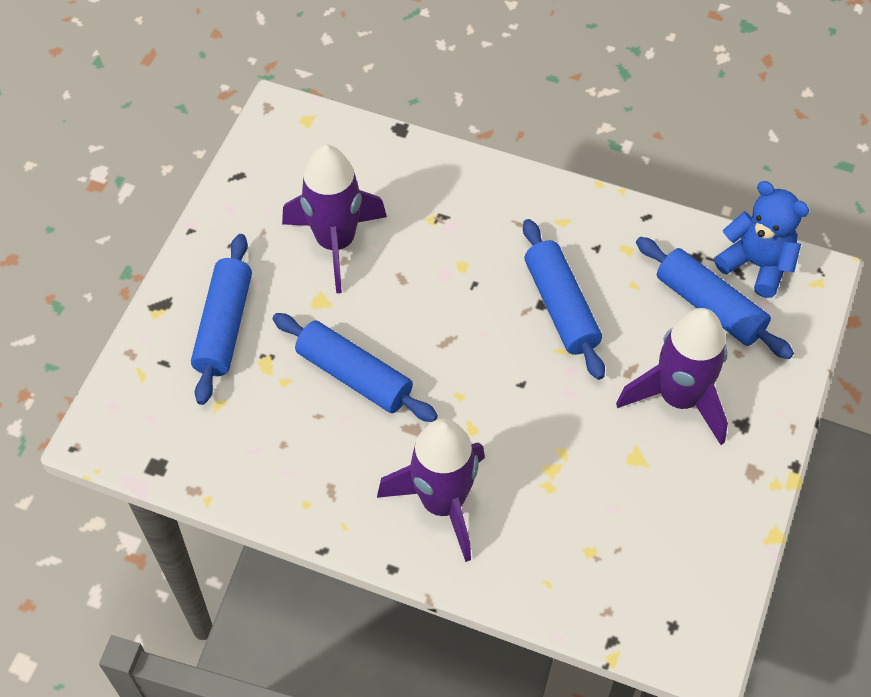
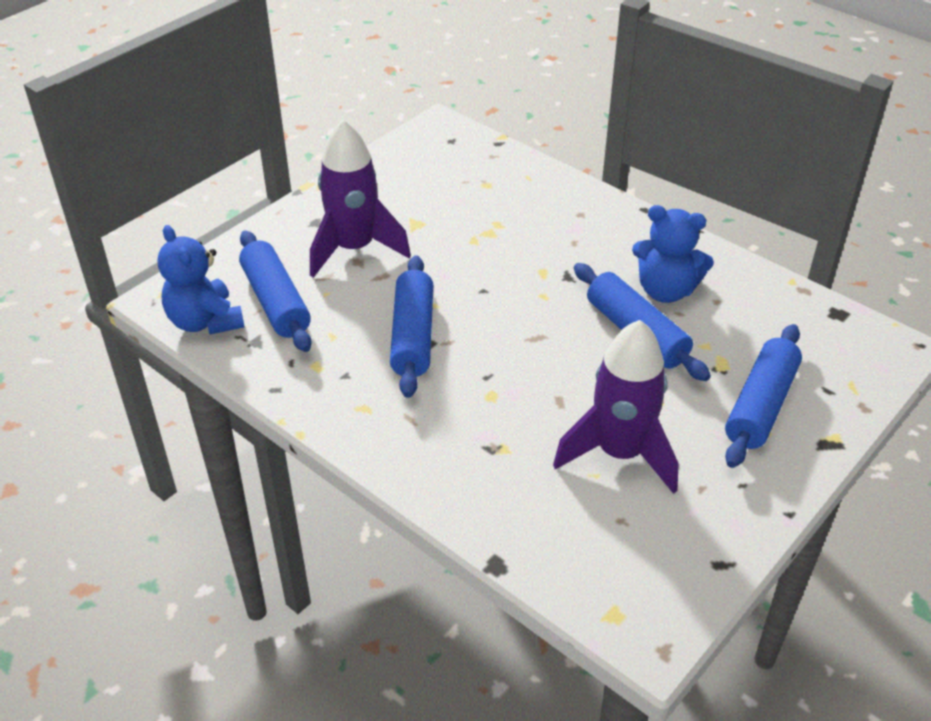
camera: 160 degrees left, 15 degrees down
purple rocket [377,419,485,562] -> none
none -> blue teddy bear [632,205,714,303]

